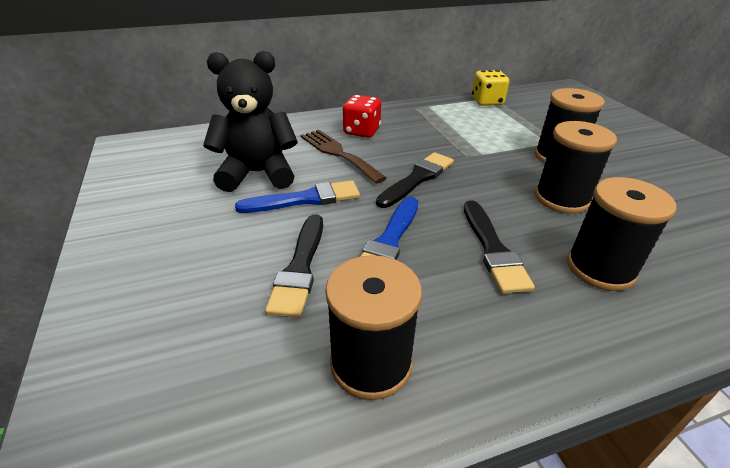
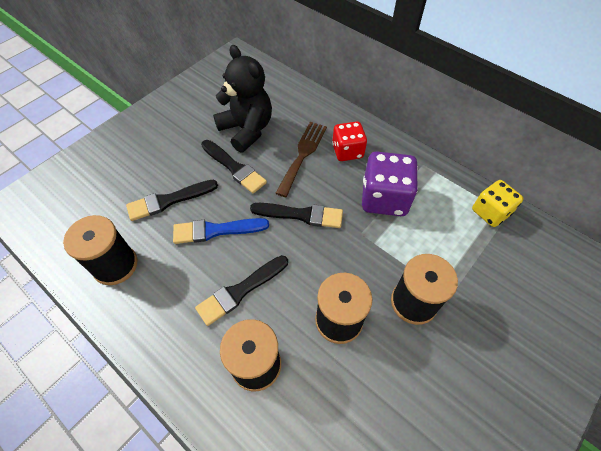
camera: 60 degrees right, 20 degrees up
blue brush [235,181,360,213] -> black brush [201,140,267,193]
none -> purple dice [362,152,418,216]

